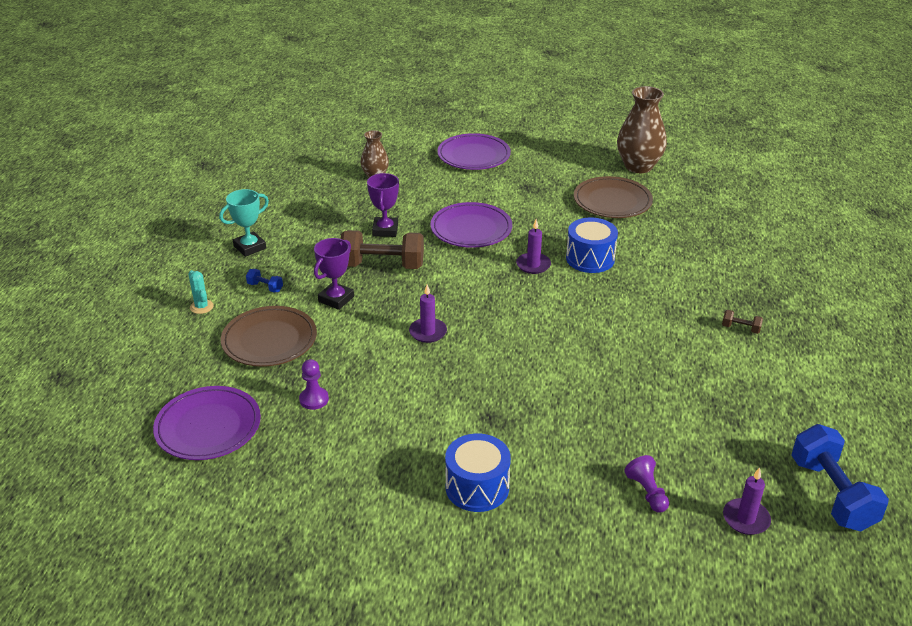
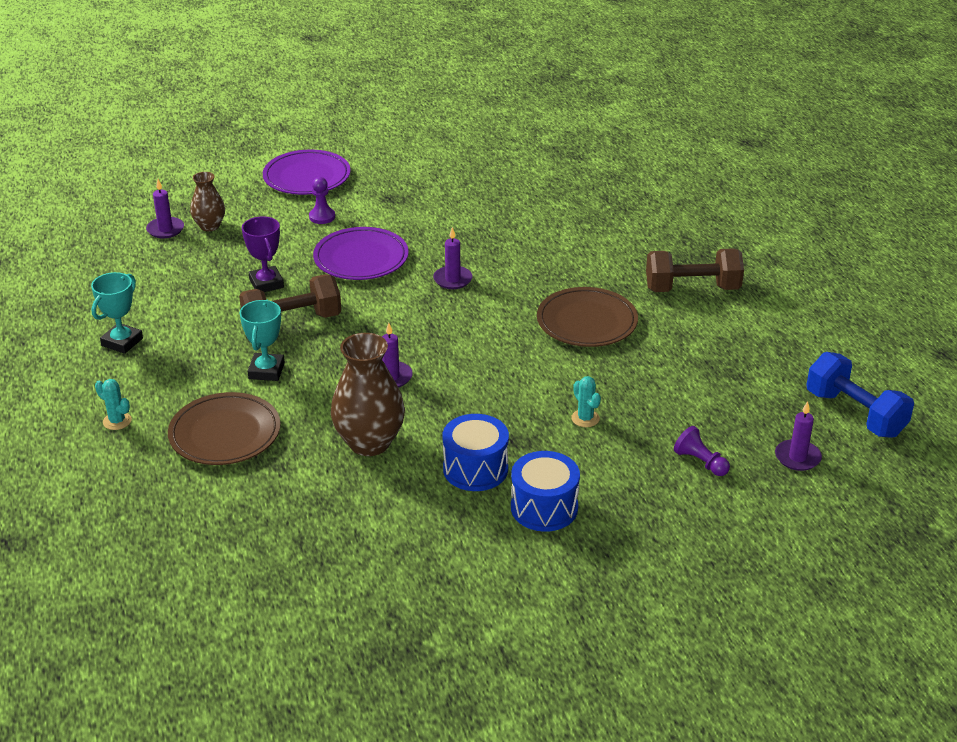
camera: 25 degrees left, 0 degrees up
purple plate [153,386,261,460] -> none
blue dumbbell [246,269,283,292] -> none
purple pawn [299,359,329,410] -> purple pawn moved to [309,177,335,224]
purple trophy [314,238,354,310] -> turquoise trophy [240,300,285,381]
blue drum [566,218,618,273] -> blue drum moved to [443,414,509,491]
brown plate [574,176,653,218] -> brown plate moved to [537,287,638,347]
brown vase [617,86,667,173] -> brown vase moved to [331,333,405,456]
brown dumbbell [722,310,763,334] -> brown dumbbell [646,249,744,292], size x2.34
none -> purple candle [146,179,184,238]
none -> turquoise cactus [571,376,601,427]

